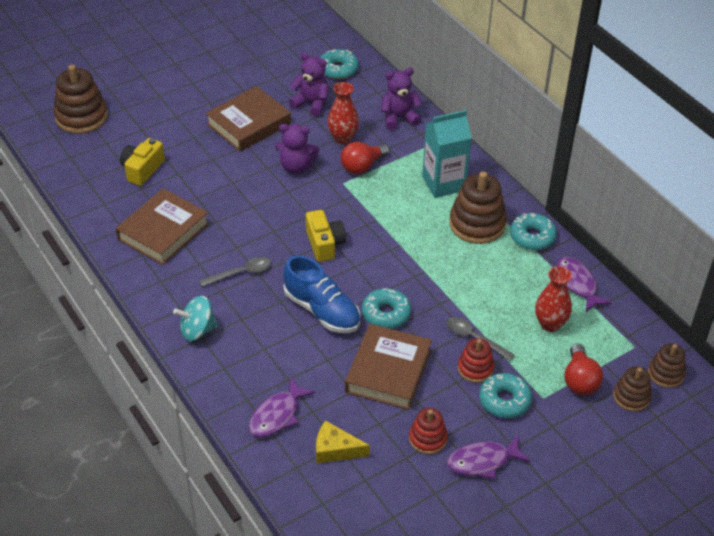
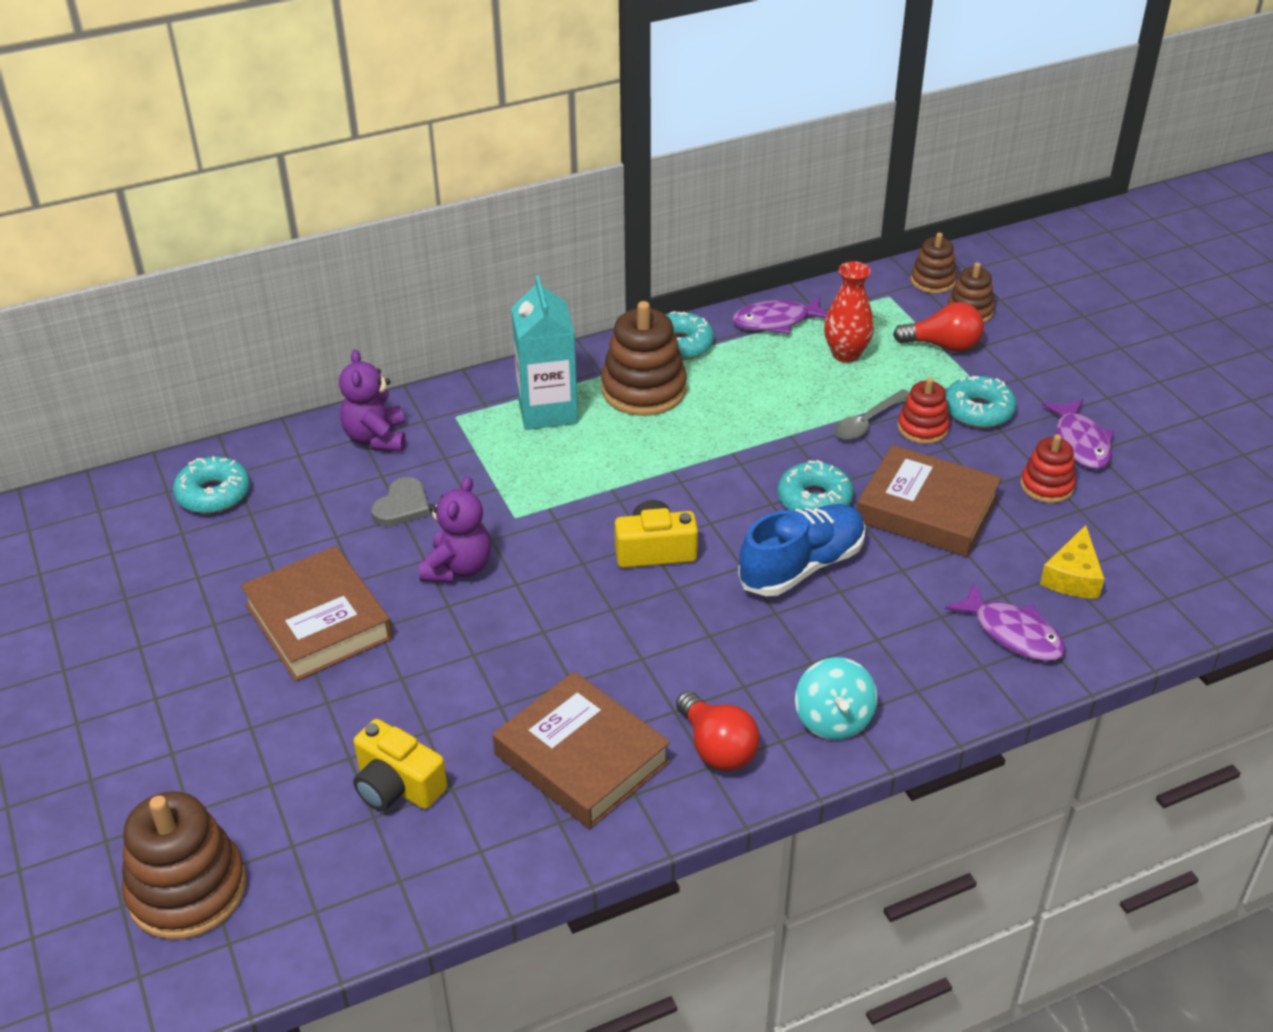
camera: 80 degrees left, 5 degrees down
grey spoon [200,257,271,287] -> none
purple teddy bear [289,52,329,117] -> none
red vase [327,82,359,144] -> grey heart [371,477,430,527]
red light bulb [341,142,389,174] -> red light bulb moved to [676,691,760,771]

